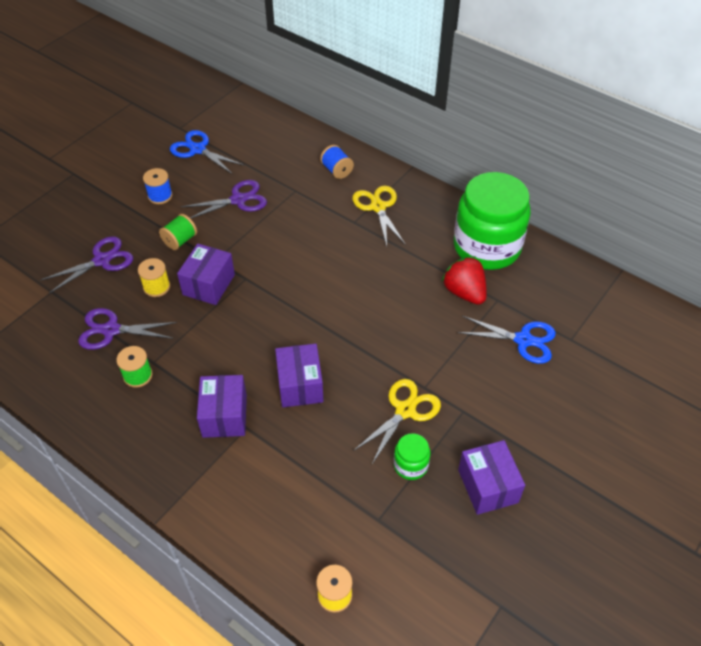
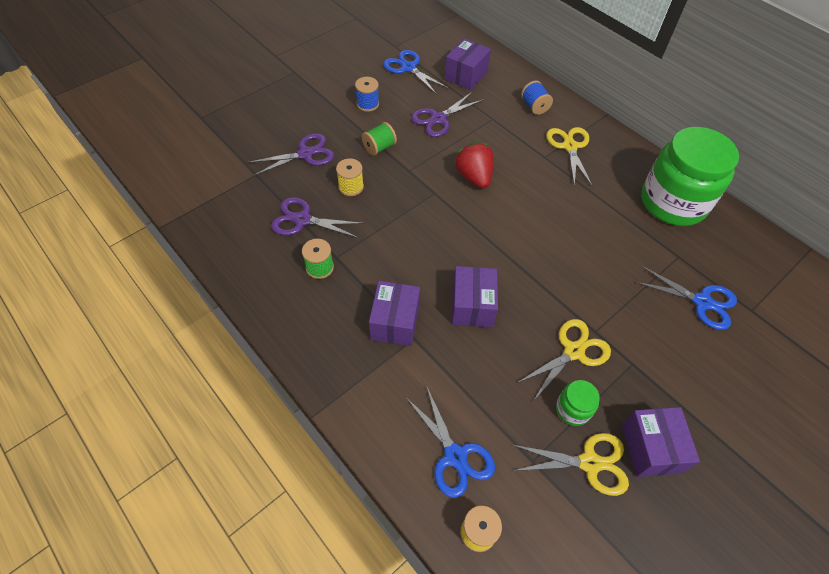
camera: 10 degrees right, 5 degrees up
purple box [177,244,235,305] -> purple box moved to [445,38,491,90]
purple scissors [181,180,267,219] -> purple scissors turned 150 degrees clockwise [411,92,484,137]
red strawberry [442,256,487,305] -> red strawberry moved to [454,142,494,189]
none -> blue scissors [406,387,495,498]
none -> yellow scissors [513,433,629,496]

